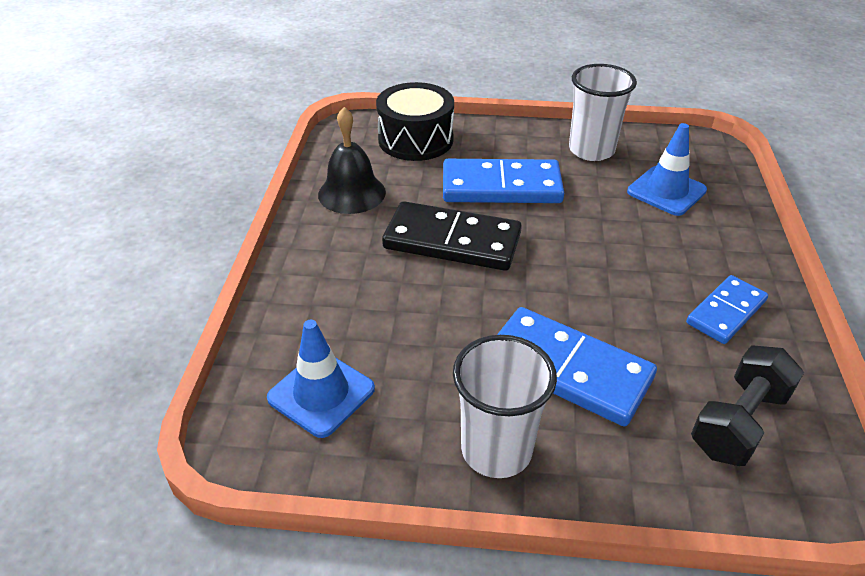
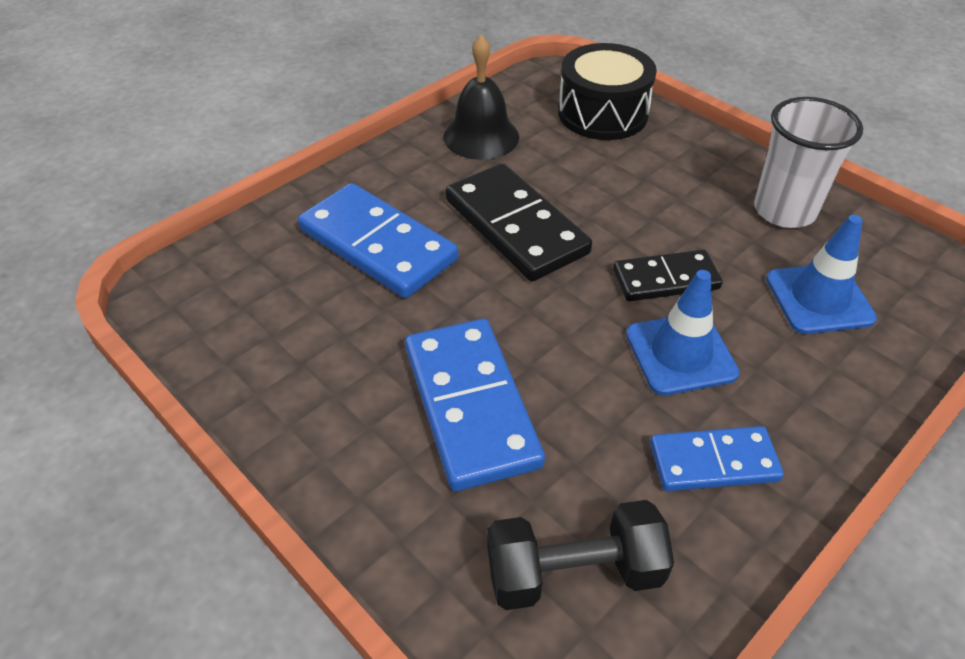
camera: 40 degrees right, 5 degrees up
blue traffic cone [267,320,375,438] -> blue traffic cone moved to [626,270,740,395]
blue domino [443,159,564,203] -> blue domino moved to [298,183,458,298]
white cup [453,335,557,478] -> none
none -> black domino [613,250,723,301]

